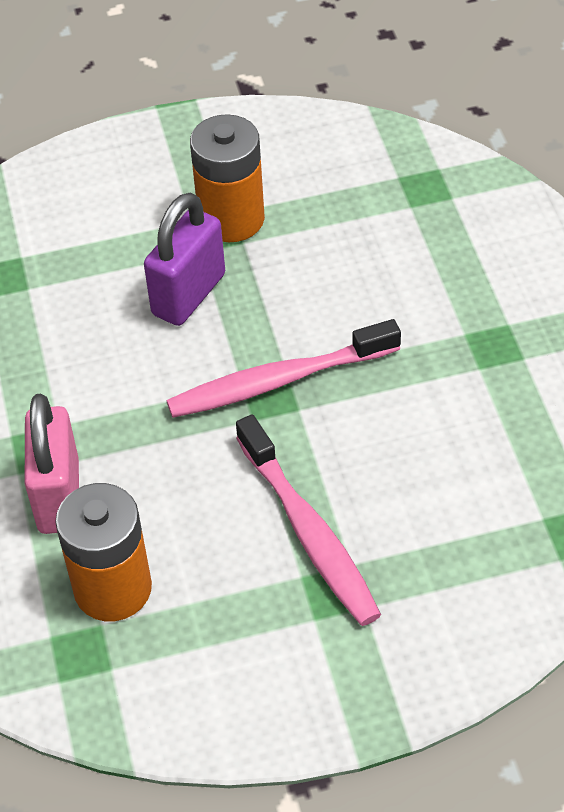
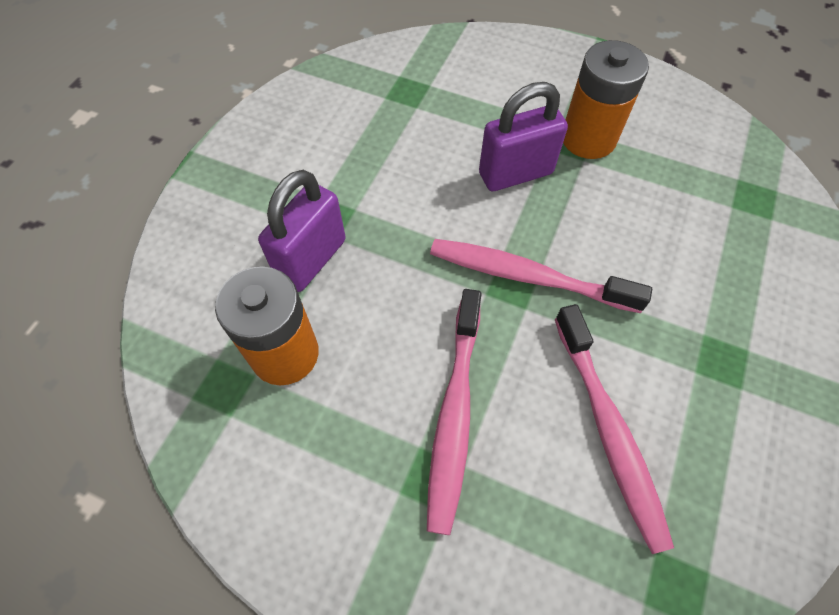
camera: 35 degrees right, 10 degrees up
pink padlock [25,394,79,534] -> purple padlock [258,170,346,292]
none -> pink toothbrush [555,304,674,554]

